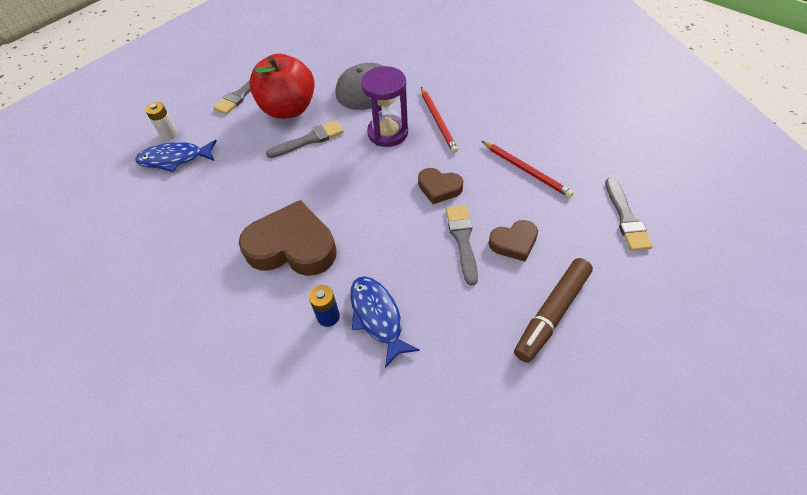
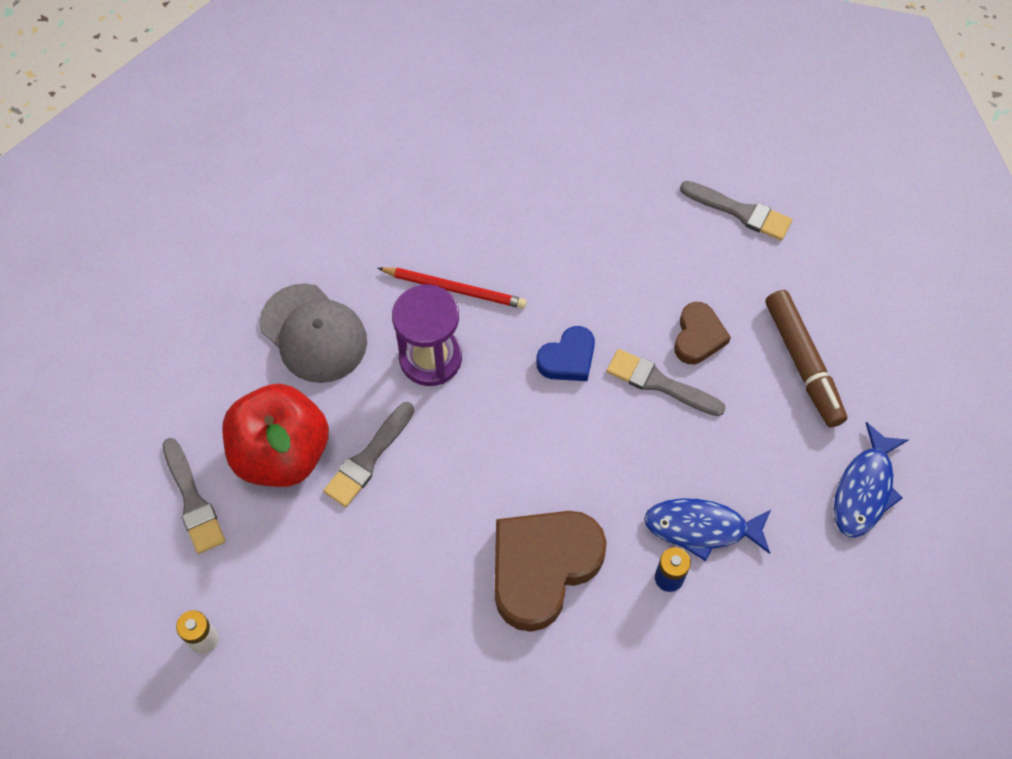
camera: 60 degrees left, 10 degrees up
blue fish [135,140,217,172] -> blue fish moved to [834,422,908,538]
grey brush [266,121,344,158] -> grey brush turned 150 degrees counterclockwise [323,402,414,507]
brown heart [418,168,463,204] -> blue heart [536,326,595,381]
red pencil [482,141,574,198] -> none

